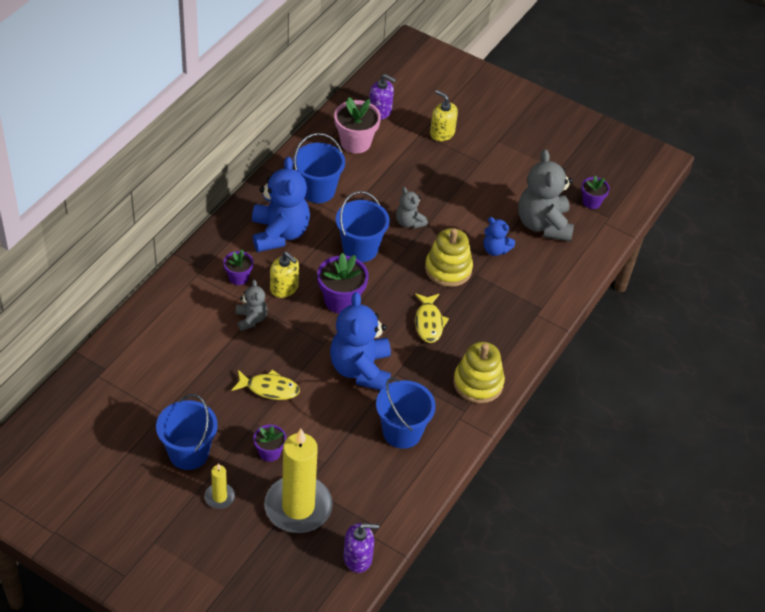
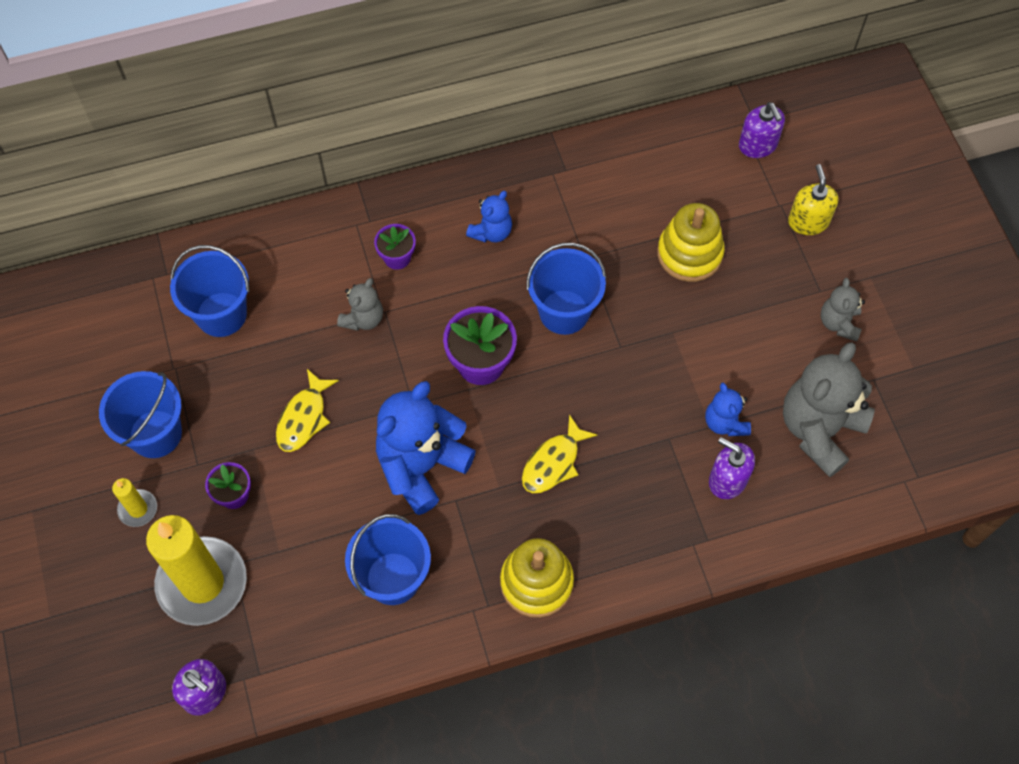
camera: 45 degrees right, 15 degrees up
yellow fish [232,370,300,400] -> yellow fish turned 60 degrees clockwise [276,369,339,452]
blue teddy bear [252,157,310,252] -> blue teddy bear [466,191,512,243], size x0.52
yellow soap dispenser [270,252,299,298] -> none
blue bucket [293,133,345,203] -> blue bucket moved to [170,245,250,337]
pink flower pot [334,97,381,153] -> none
grey teddy bear [396,187,428,229] -> grey teddy bear moved to [821,278,865,341]
yellow stacking toy [425,228,473,287] -> yellow stacking toy moved to [657,203,725,282]
purple flower pot [581,176,610,209] -> none
none -> purple soap dispenser [709,437,755,499]

